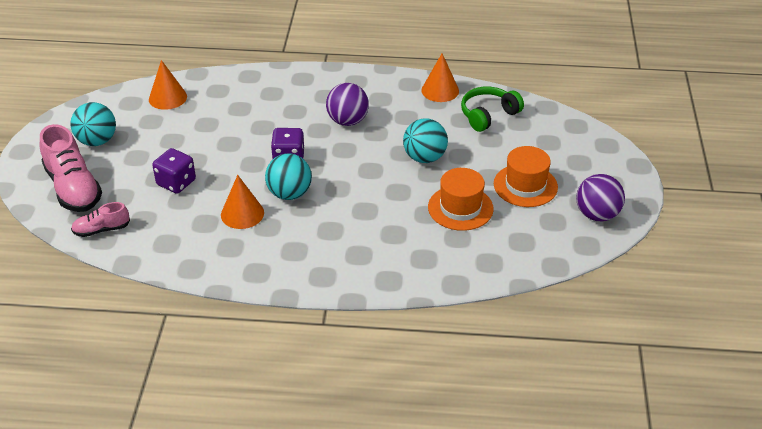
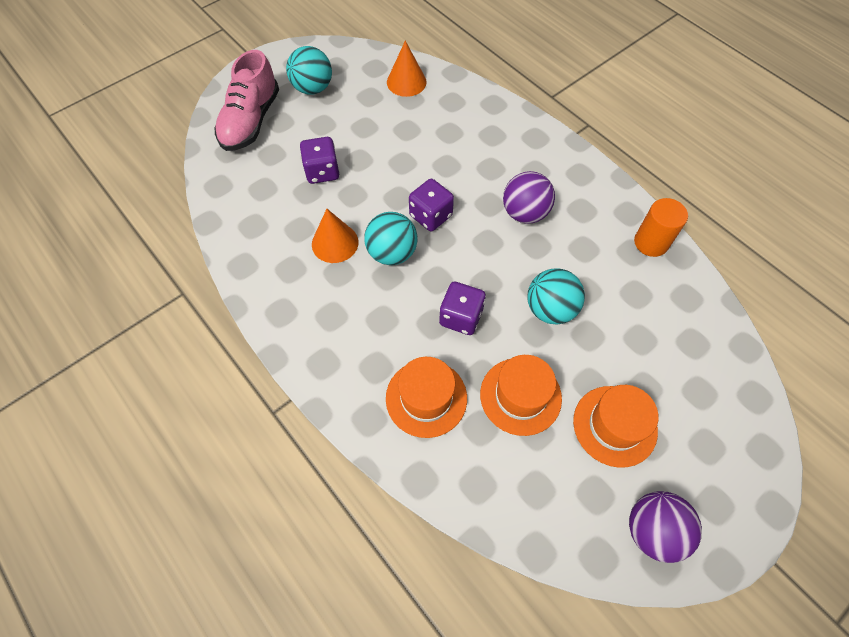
camera: 45 degrees right, 20 degrees up
pink shoe [71,202,130,237] -> none
orange cone [421,53,459,102] -> orange cylinder [634,198,688,257]
green headphones [461,87,524,132] -> none
none -> orange hat [386,357,467,438]
none -> purple dice [439,282,486,335]

